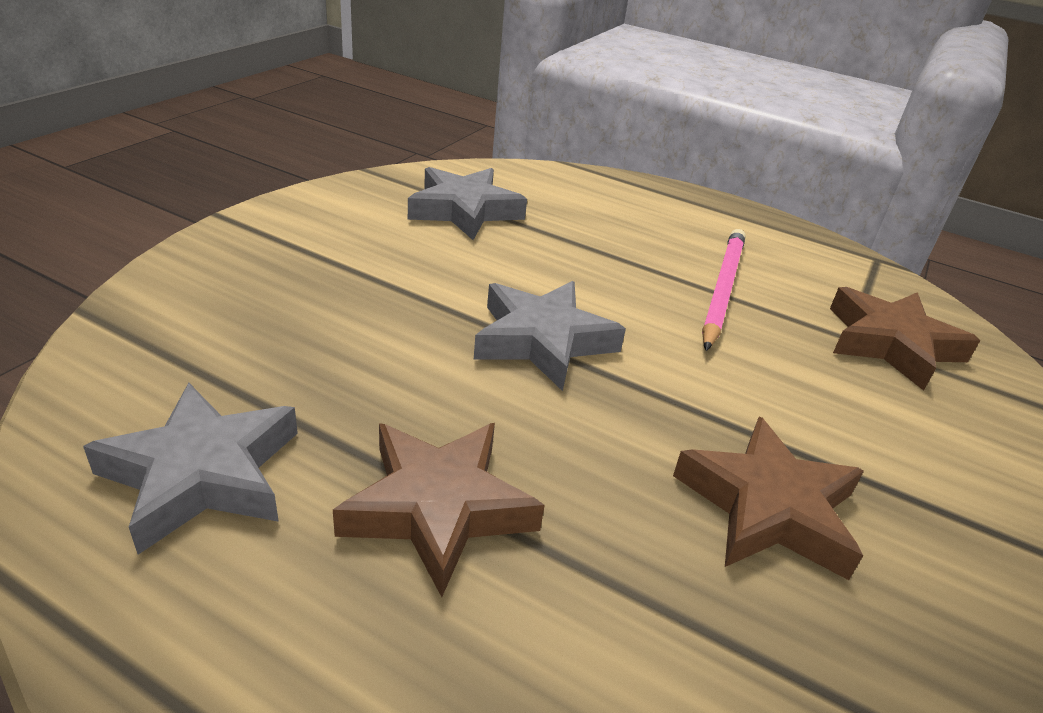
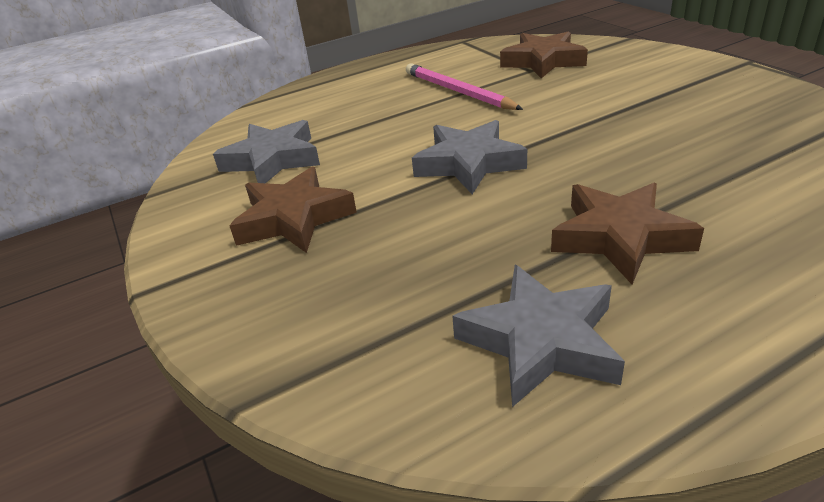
camera: 50 degrees left, 0 degrees up
brown star [673,416,864,580] -> brown star moved to [229,167,357,253]

